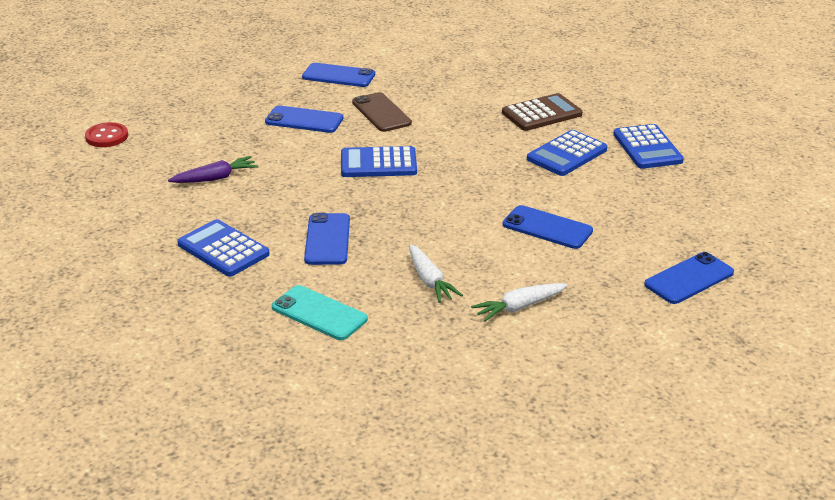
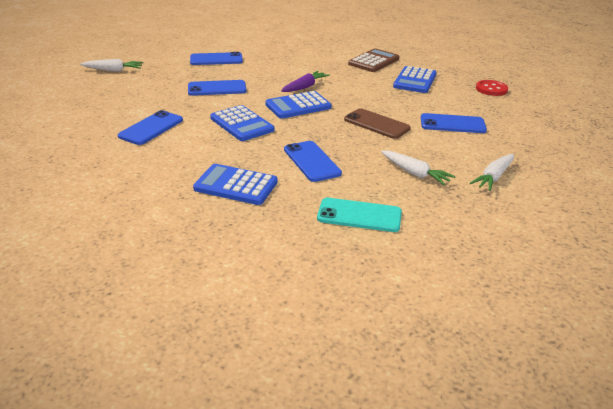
camera: 25 degrees left, 0 degrees up
red button [85,122,128,147] -> red button moved to [476,80,508,96]
purple carrot [168,156,258,183] -> purple carrot moved to [281,71,330,92]
brown phone [352,92,412,132] -> brown phone moved to [344,108,411,139]
blue calculator [613,124,684,169] -> blue calculator moved to [210,105,274,141]
blue phone [644,252,734,304] -> blue phone moved to [118,110,183,145]
none -> white carrot [80,59,143,72]

